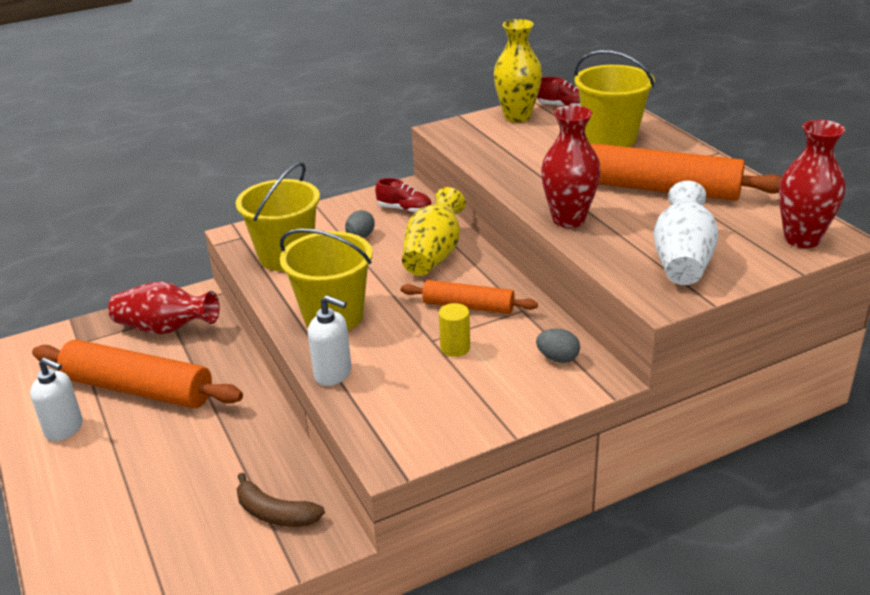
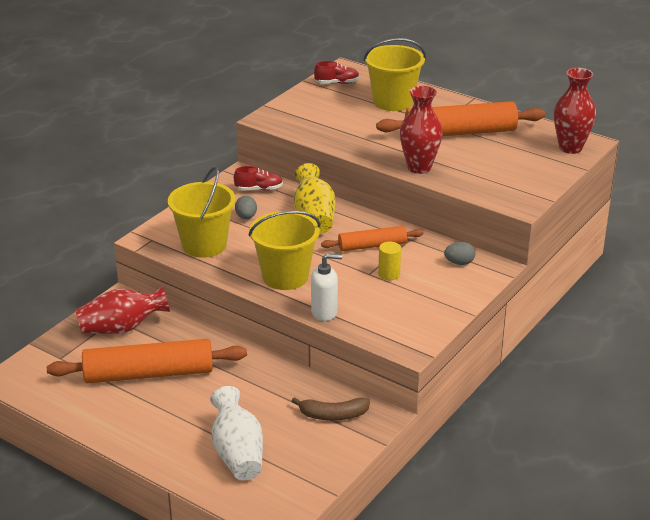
camera: 30 degrees left, 0 degrees up
white soap dispenser [30,358,83,441] -> none
yellow vase [494,19,542,122] -> none
white vase [654,181,718,285] -> white vase moved to [210,386,263,480]

